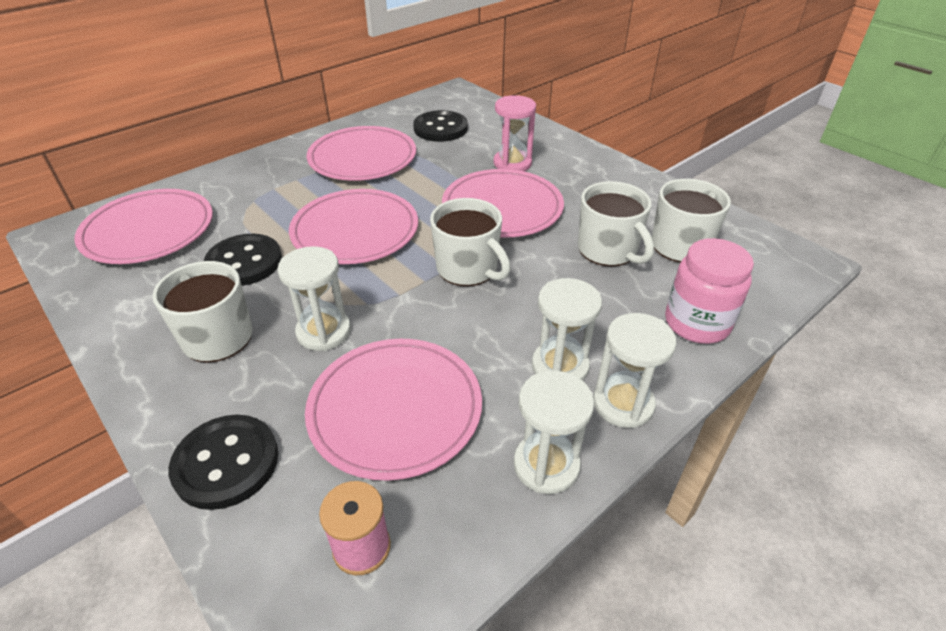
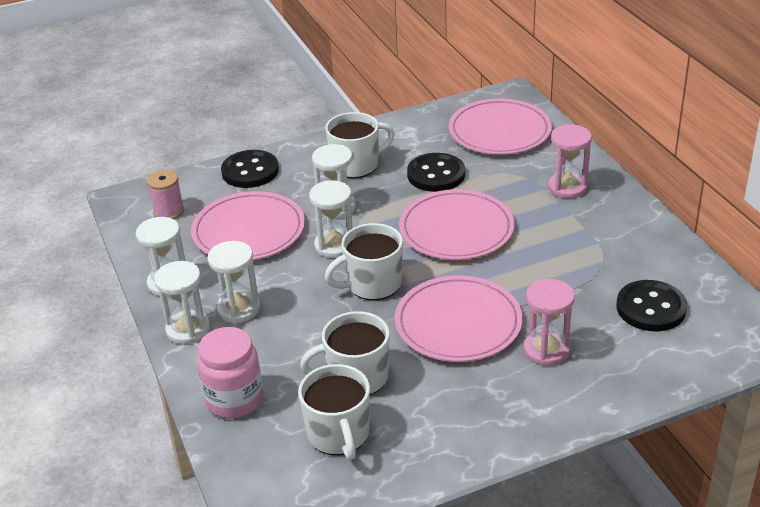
camera: 110 degrees right, 5 degrees down
pink plate [307,126,416,181] -> none
none -> white hourglass [309,180,353,258]
none -> pink hourglass [548,124,592,199]

